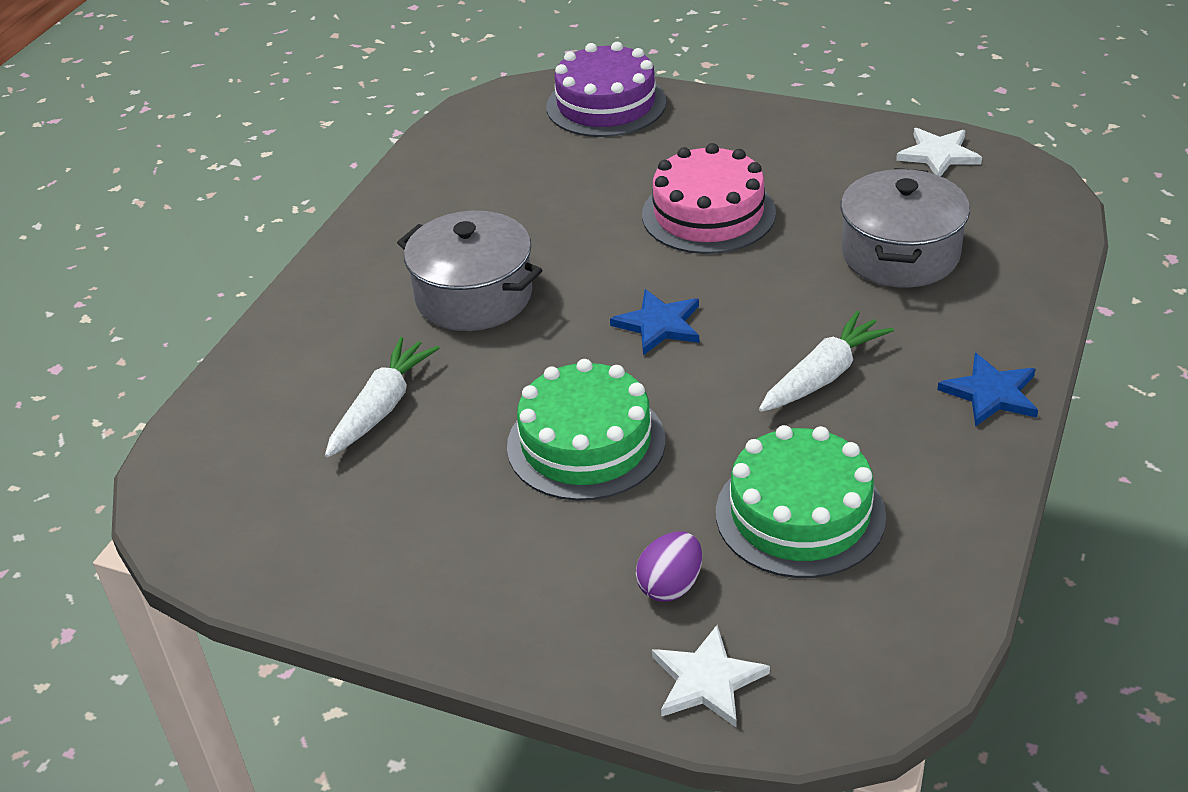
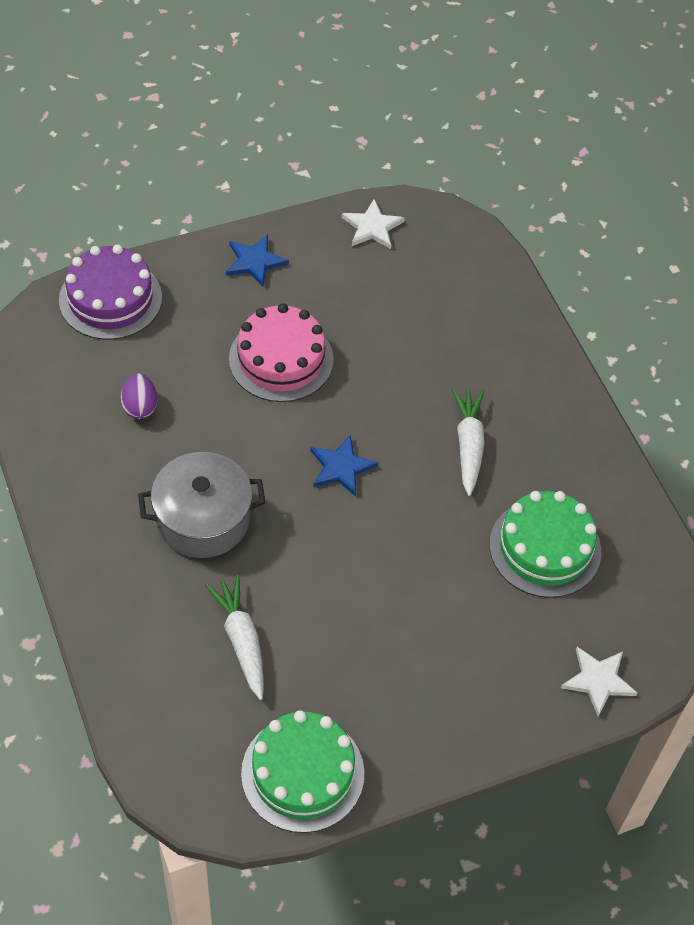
camera: 50 degrees left, 15 degrees up
green cake [507,359,666,501] -> green cake moved to [241,710,364,833]
purple egg [636,532,702,602] -> purple egg moved to [121,373,157,419]
grey pot [841,168,970,288] -> none
blue star [937,353,1038,427] -> blue star moved to [226,235,289,287]

